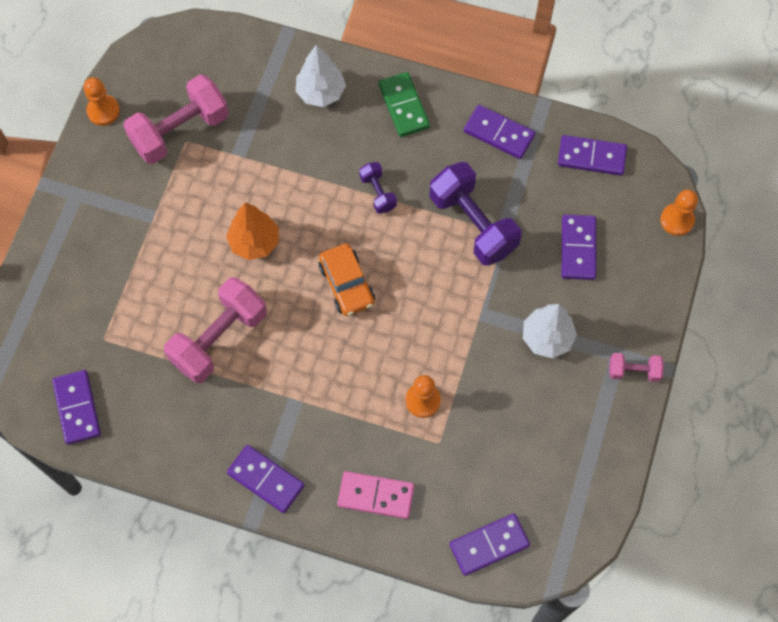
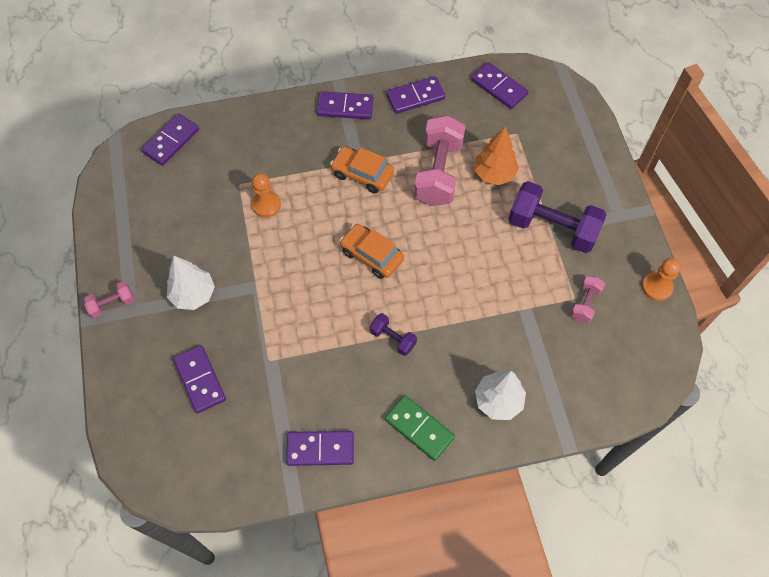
camera: 150 degrees right, 5 degrees down
pink dumbbell [123,74,229,164] -> pink dumbbell [571,276,605,323], size x0.49
orange tree [226,203,279,260] -> orange tree moved to [474,127,519,185]
pink domino [337,471,414,519] -> none
purple dumbbell [430,162,522,266] -> purple dumbbell moved to [508,181,606,253]
purple domino [558,135,627,176] -> purple domino moved to [386,76,446,114]
orange pawn [660,190,698,236] -> none
none -> orange car [330,147,394,193]

